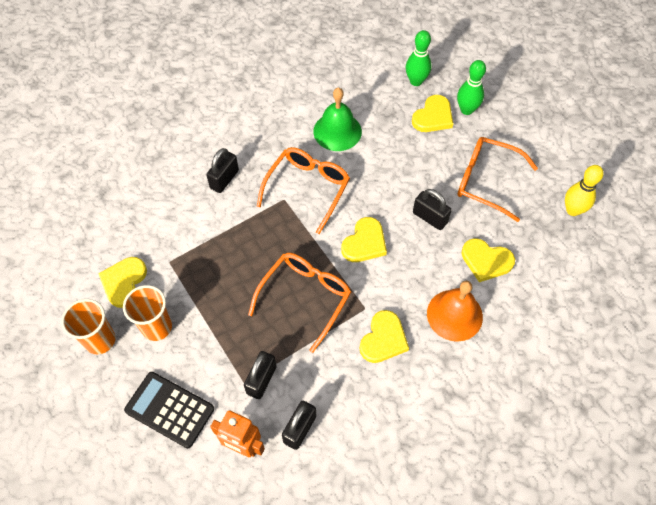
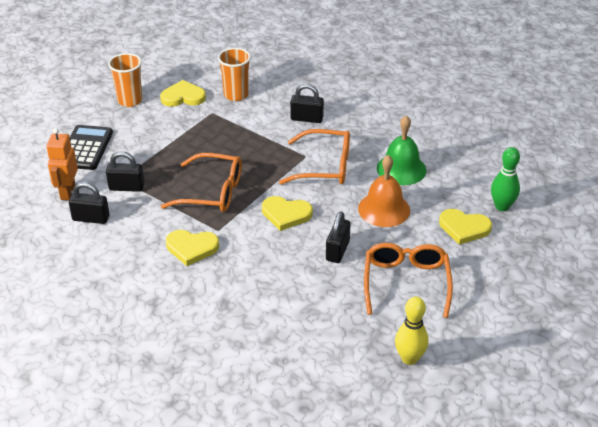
camera: 70 degrees right, 20 degrees down
orange cup [123,285,172,341] -> orange cup moved to [218,48,251,101]
orange bell [427,281,483,342] -> orange bell moved to [358,155,410,227]
green bowling pin [457,60,486,115] -> none
yellow heart [462,238,515,282] -> none

